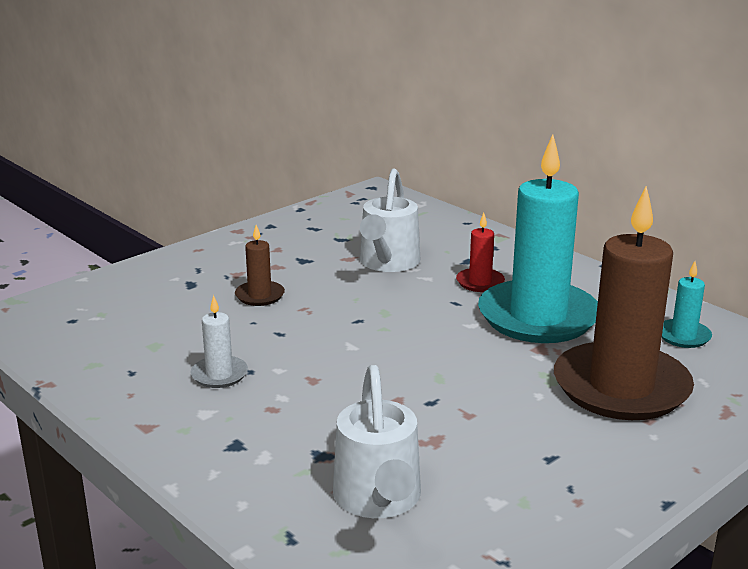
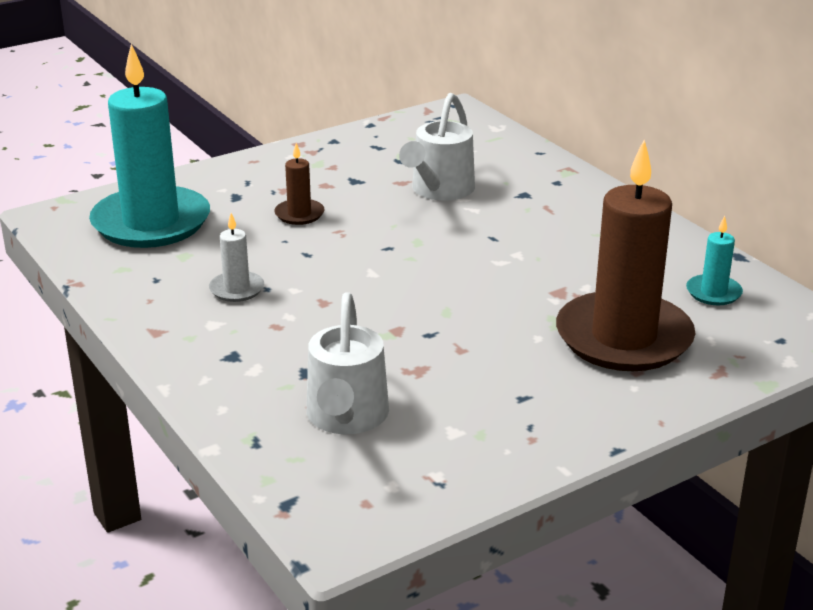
camera: 10 degrees right, 5 degrees up
red candle [456,213,505,292] -> none
turquoise candle [478,135,598,343] -> turquoise candle moved to [89,44,210,248]

